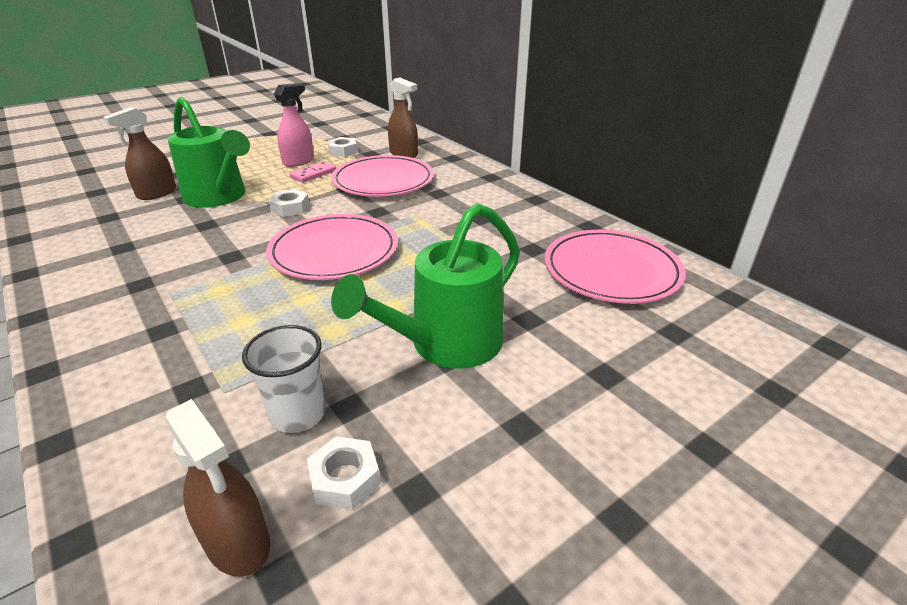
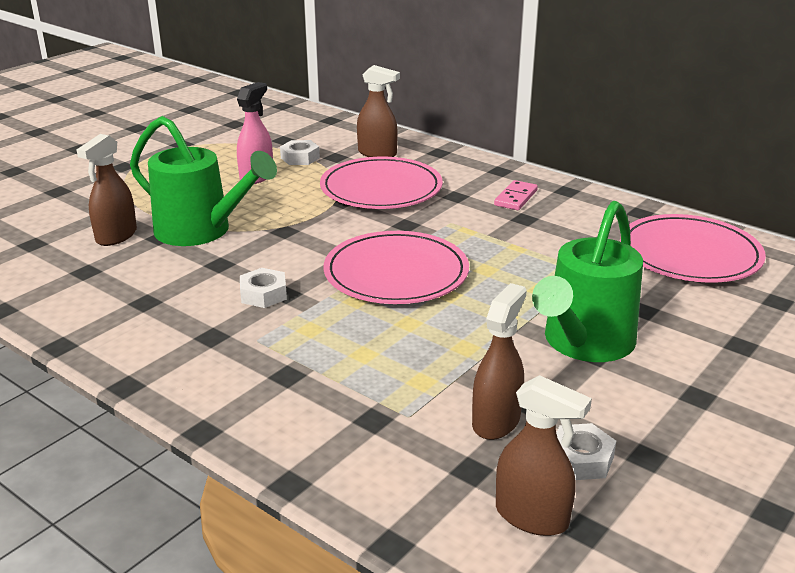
camera: 15 degrees left, 5 degrees down
white cup [242,325,325,433] -> brown spray bottle [472,283,526,440]
white nut [268,189,310,217] -> white nut moved to [240,268,287,308]
pink domino [289,161,337,183] -> pink domino moved to [494,180,538,210]

